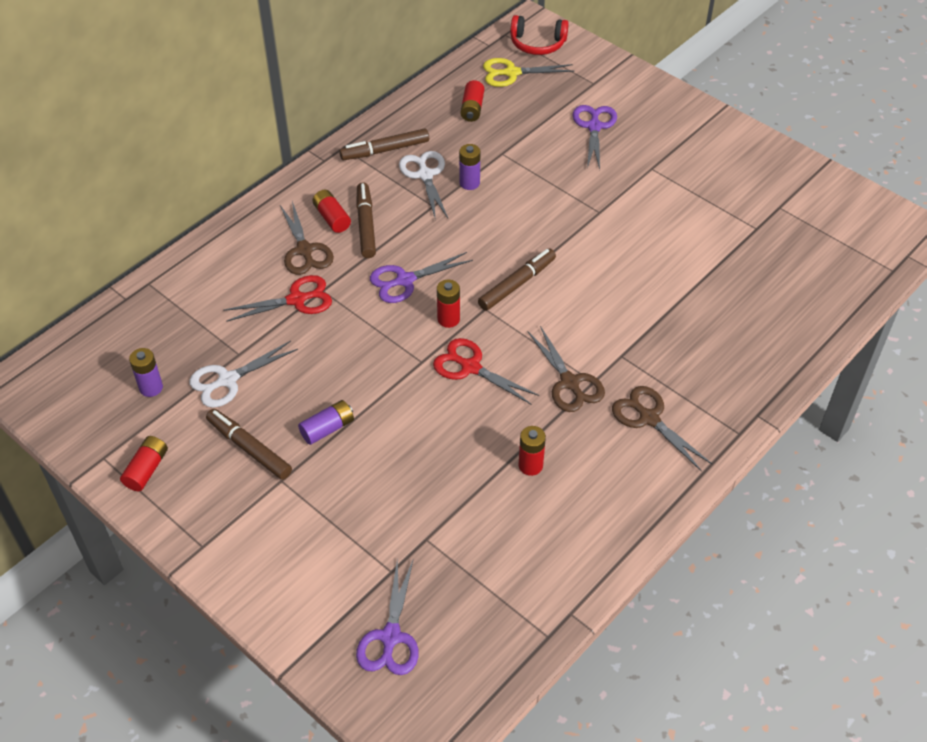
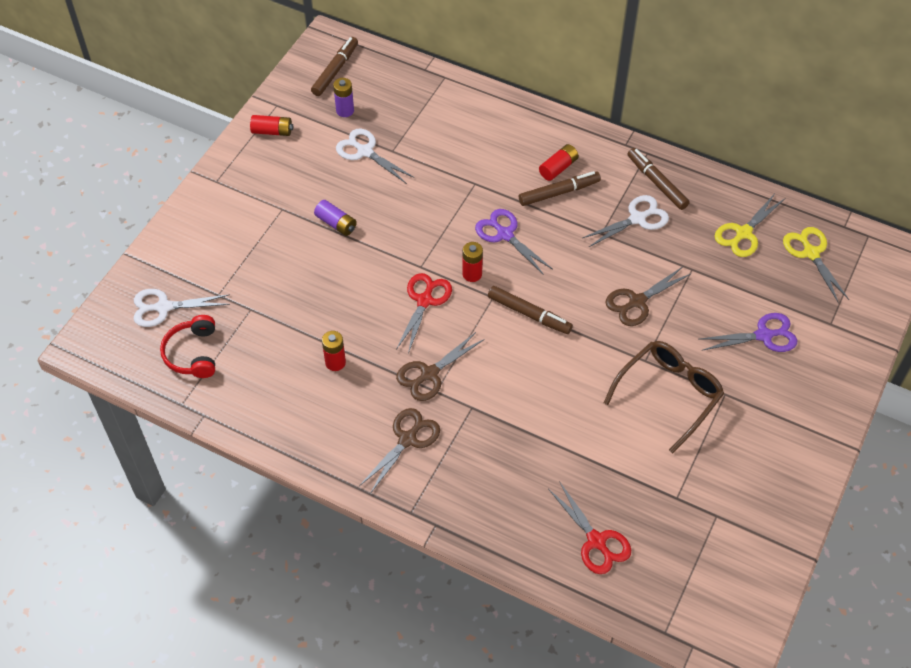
camera: 75 degrees right, 5 degrees up
brown marker [206,409,292,480] -> brown marker moved to [311,37,358,96]
red scissors [223,275,332,322] -> red scissors moved to [548,481,631,574]
brown scissors [280,201,334,275] -> brown scissors moved to [605,266,692,326]
purple scissors [356,559,419,675] -> white scissors [133,289,230,327]
purple battery [459,144,480,190] -> none
red battery [460,80,484,122] -> yellow scissors [715,195,784,257]
red headphones [510,15,569,55] -> red headphones moved to [160,315,215,378]
none -> brown glasses [604,341,724,453]

